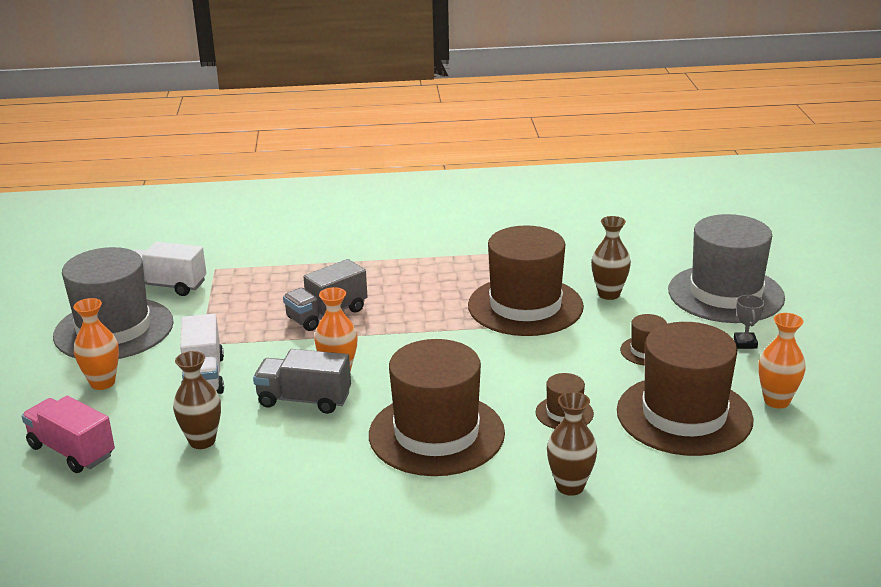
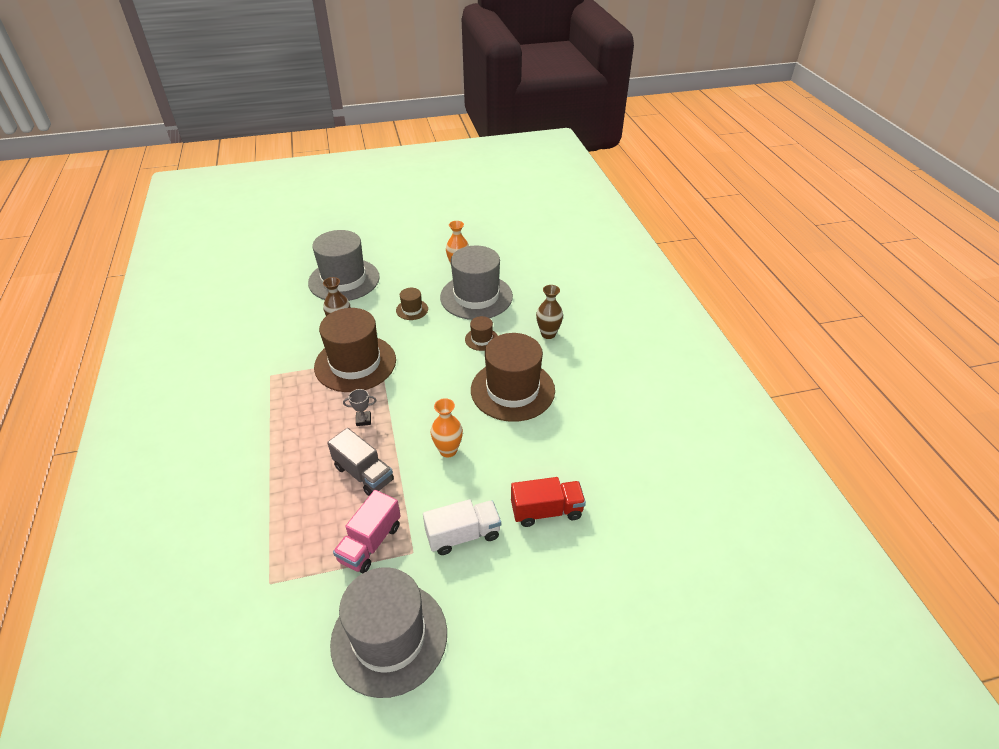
camera: 100 degrees left, 15 degrees up
pink truck [21,396,115,473] -> pink truck moved to [333,490,401,573]
orange vase [73,298,119,390] -> none
white truck [134,242,206,296] -> none
brown vase [173,351,221,449] -> red truck [511,477,586,527]
grey truck [253,349,351,414] -> none
brown hat [617,322,754,456] -> grey hat [440,246,513,320]
grey trophy [734,295,765,349] -> grey trophy moved to [343,389,377,426]

